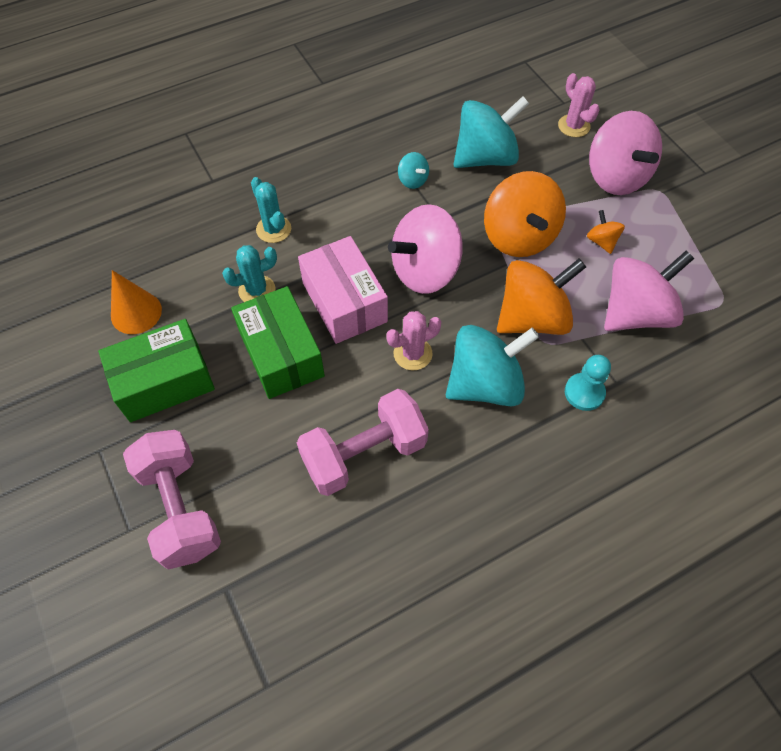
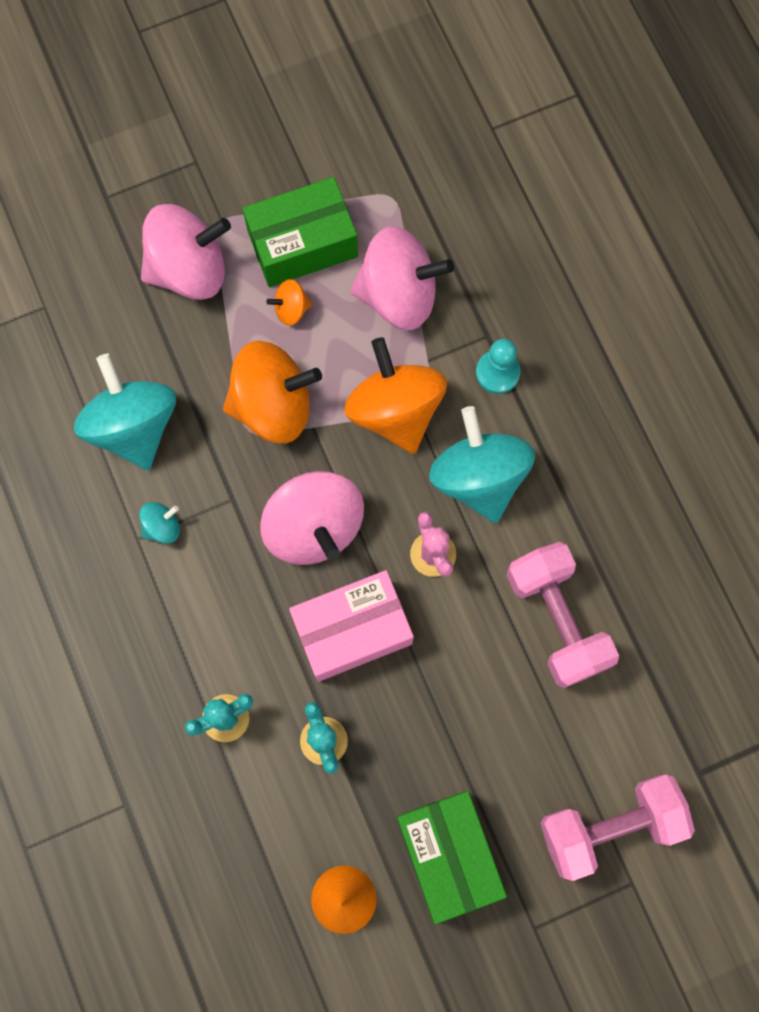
camera: 85 degrees left, 15 degrees up
green box [231,286,325,399] -> green box moved to [243,177,358,287]
pink cactus [558,73,600,137] -> none
pink spinning top [604,251,694,331] -> pink spinning top turned 120 degrees clockwise [350,226,454,330]

